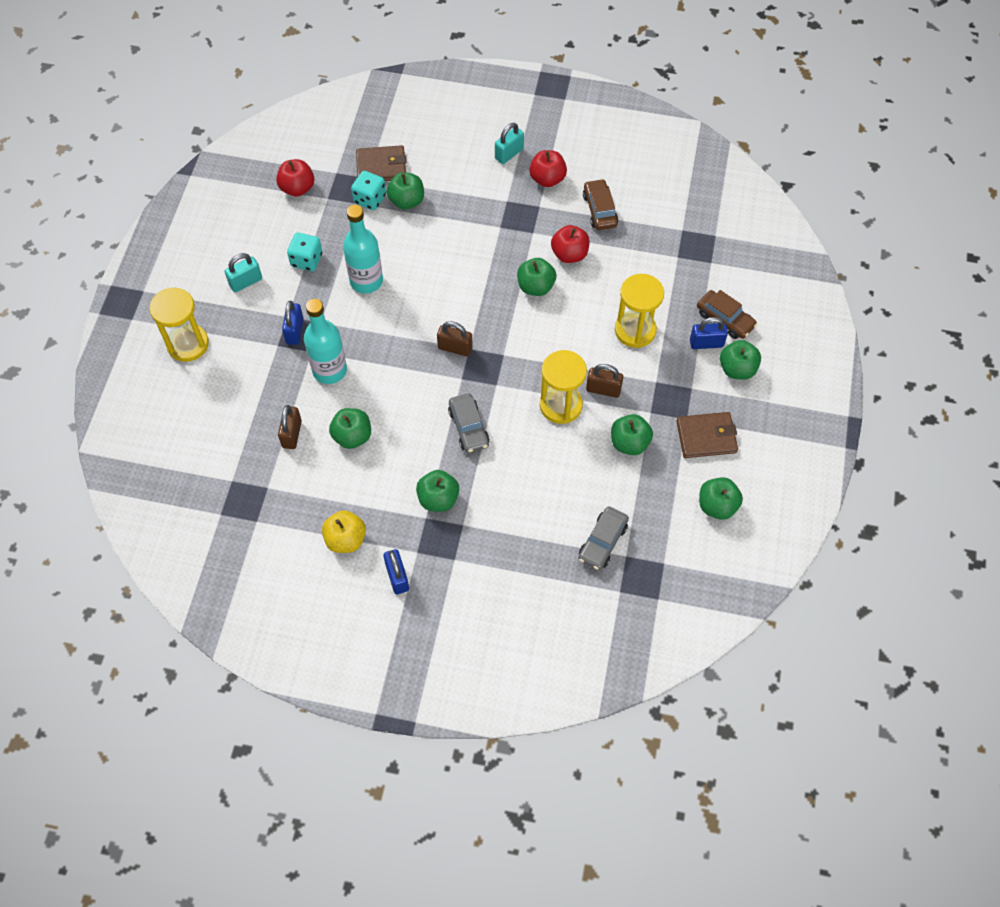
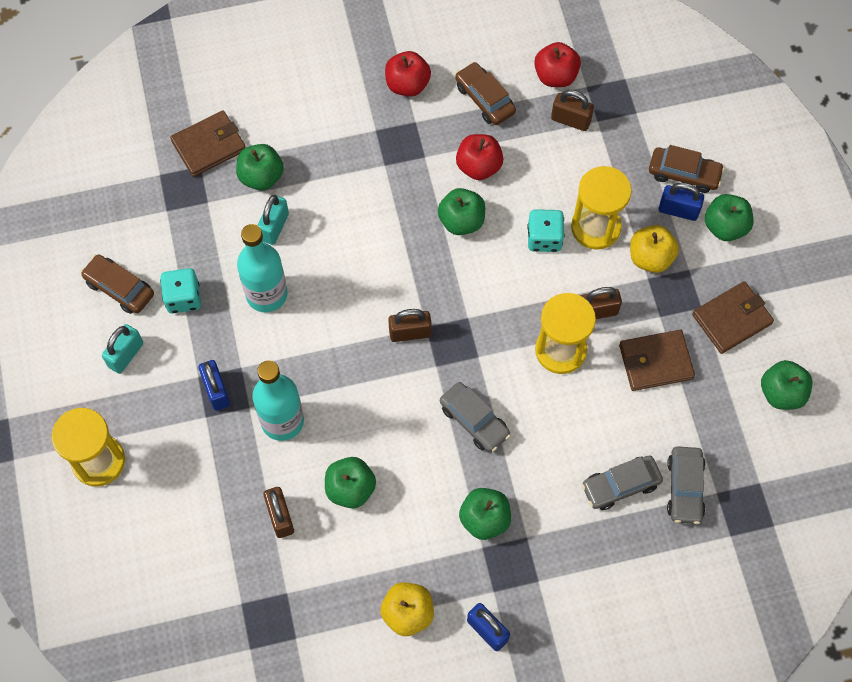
camera: 25 degrees left, 5 degrees up
red apple [276,159,314,197] -> red apple moved to [534,42,581,87]
turquoise dice [351,171,386,210] -> turquoise dice moved to [527,209,564,252]
turquoise padlock [495,123,524,164] -> turquoise padlock moved to [257,195,289,245]
green apple [611,414,653,455] -> brown wallet [619,330,695,391]
blue padlock [690,317,728,349] -> blue padlock turned 45 degrees clockwise [659,183,704,221]
none -> brown car [81,254,154,314]
none -> brown padlock [551,90,594,131]
none -> grey car [582,455,663,510]
none -> yellow apple [630,225,679,273]

